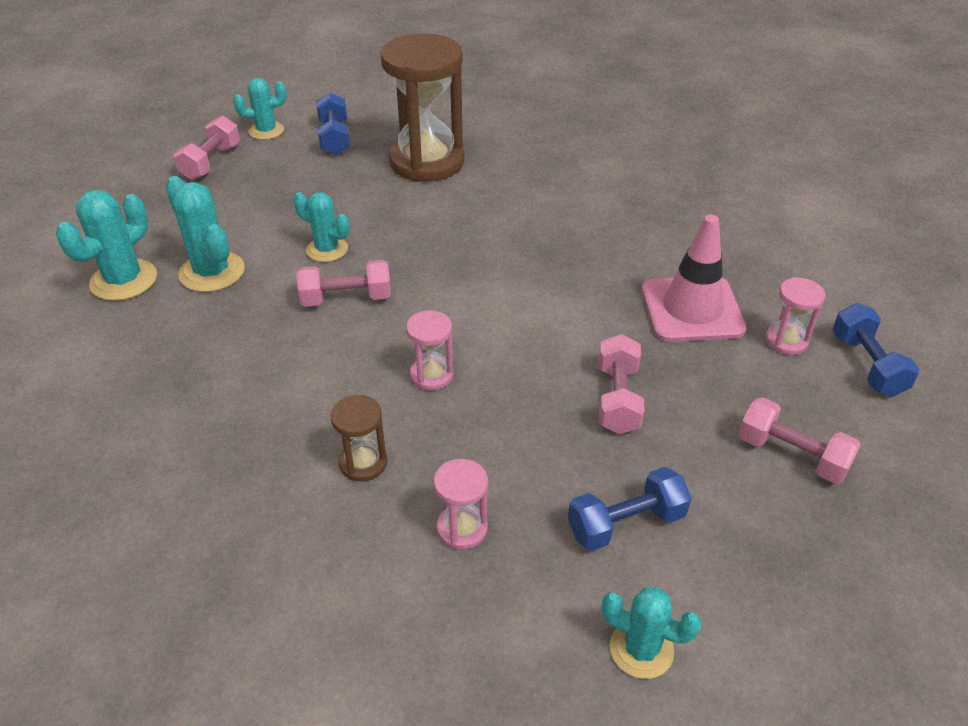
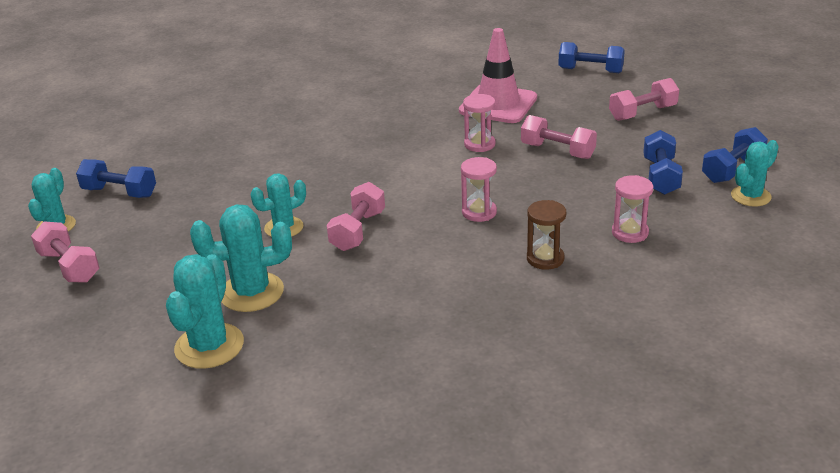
camera: 60 degrees left, 10 degrees down
turquoise cactus [56,190,157,301] -> turquoise cactus turned 45 degrees clockwise [166,254,244,369]
brown hourglass [381,33,465,182] -> none
pink hourglass [766,277,826,355] -> pink hourglass moved to [463,94,496,152]
none -> blue dumbbell [702,127,768,183]

